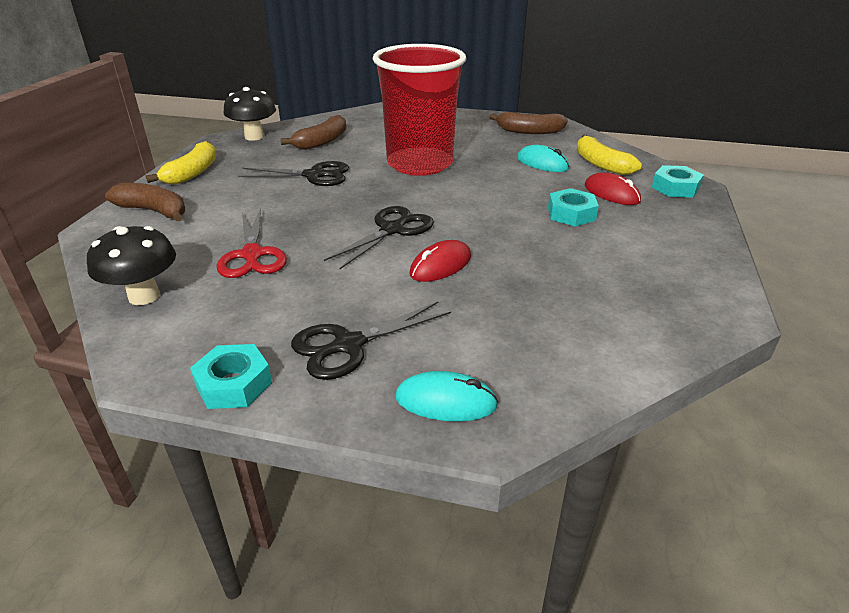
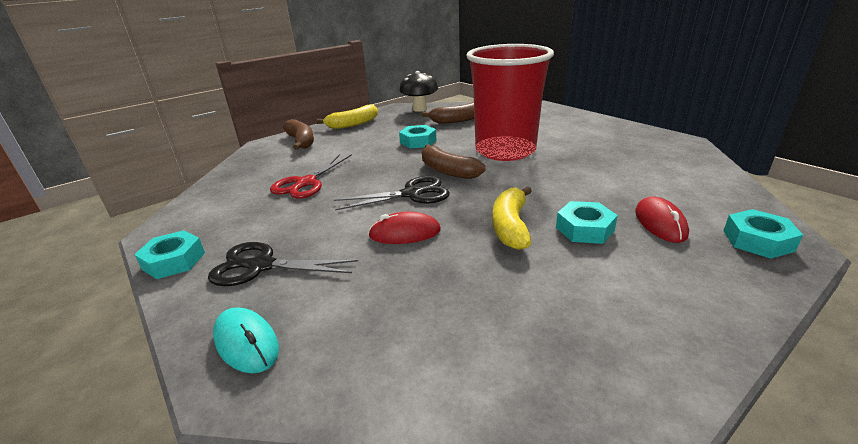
camera: 40 degrees right, 5 degrees down
black mushroom [87,226,176,305] -> none
black scissors [238,161,349,186] -> turquoise nut [399,125,436,148]
brown banana [489,112,568,134] -> brown banana moved to [422,144,486,179]
turquoise mouse [517,145,569,172] -> none
yellow banana [577,135,642,175] -> yellow banana moved to [492,186,532,250]

